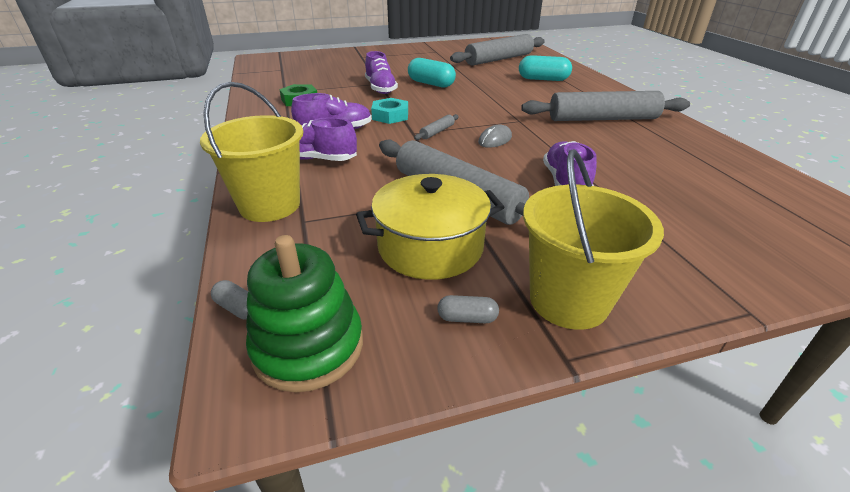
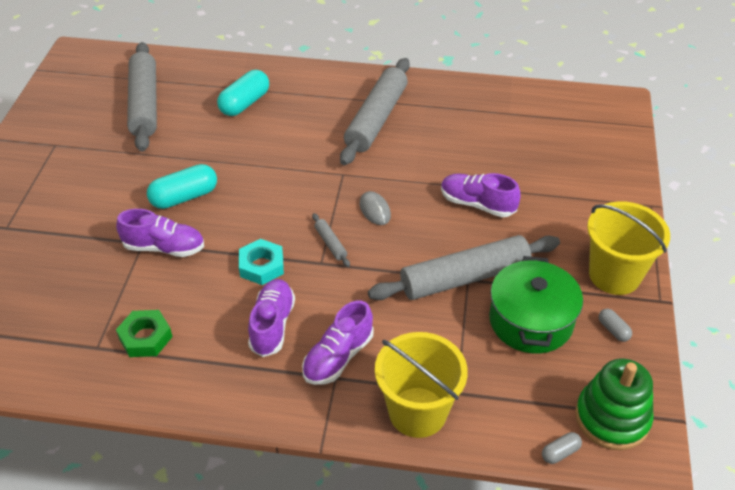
camera: 65 degrees left, 10 degrees up
yellow pot [356,174,504,280] -> green pot [489,256,583,354]
grey capsule [437,295,499,323] -> grey capsule turned 60 degrees counterclockwise [599,309,632,342]

